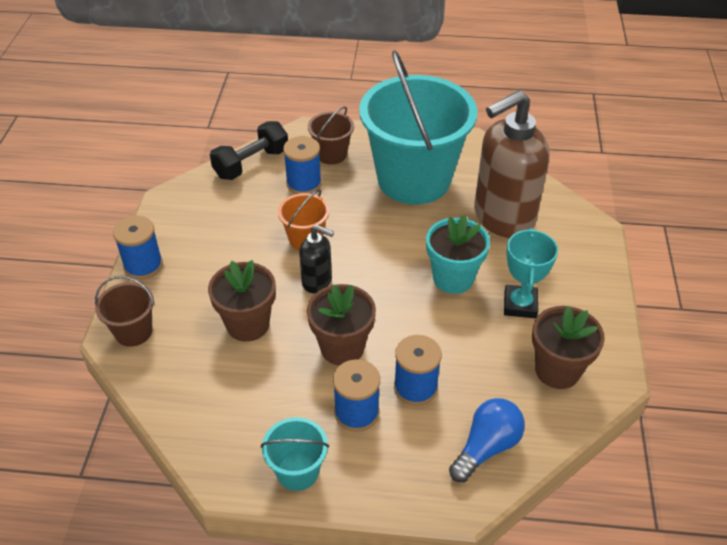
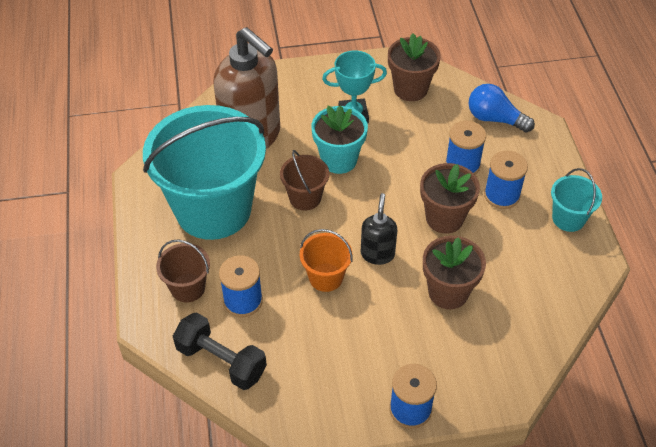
camera: 105 degrees left, 5 degrees up
brown bucket [95,276,155,347] -> brown bucket moved to [280,150,329,211]

